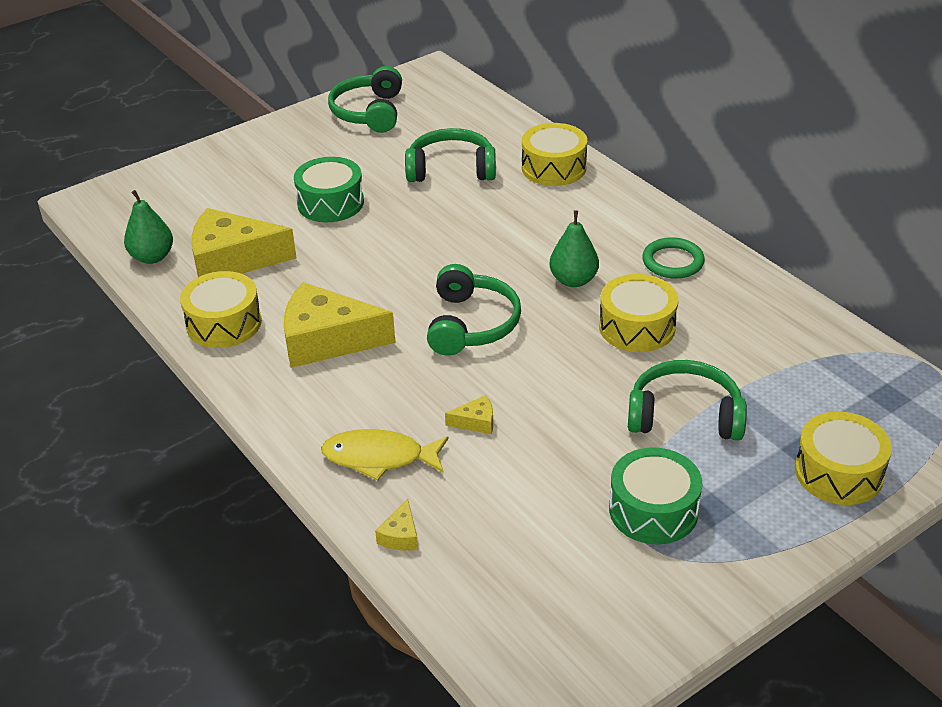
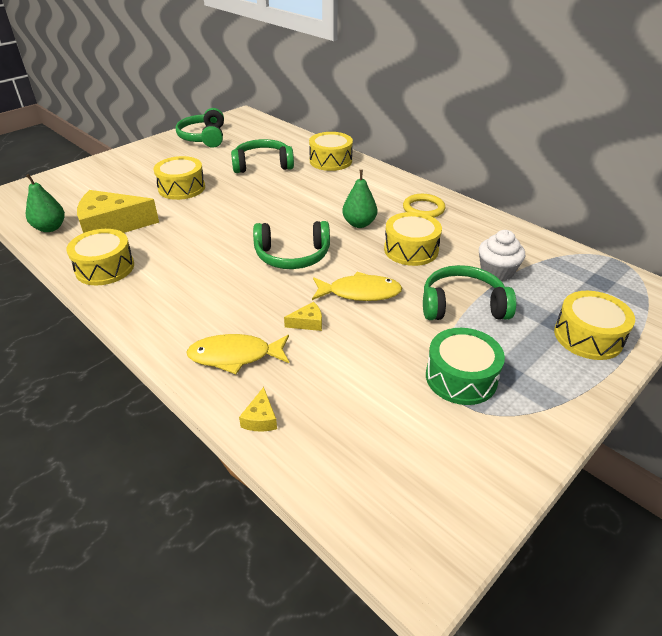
camera: 10 degrees left, 0 degrees up
yellow cheese [284,282,396,368] -> none
green drum [294,157,364,222] -> yellow drum [154,156,205,200]
green headphones [427,264,521,356] -> green headphones turned 90 degrees clockwise [253,221,330,269]
green ring [642,237,705,279] -> yellow ring [403,194,445,218]
none -> yellow fish [312,272,402,301]
none -> white cupcake [479,230,525,281]

